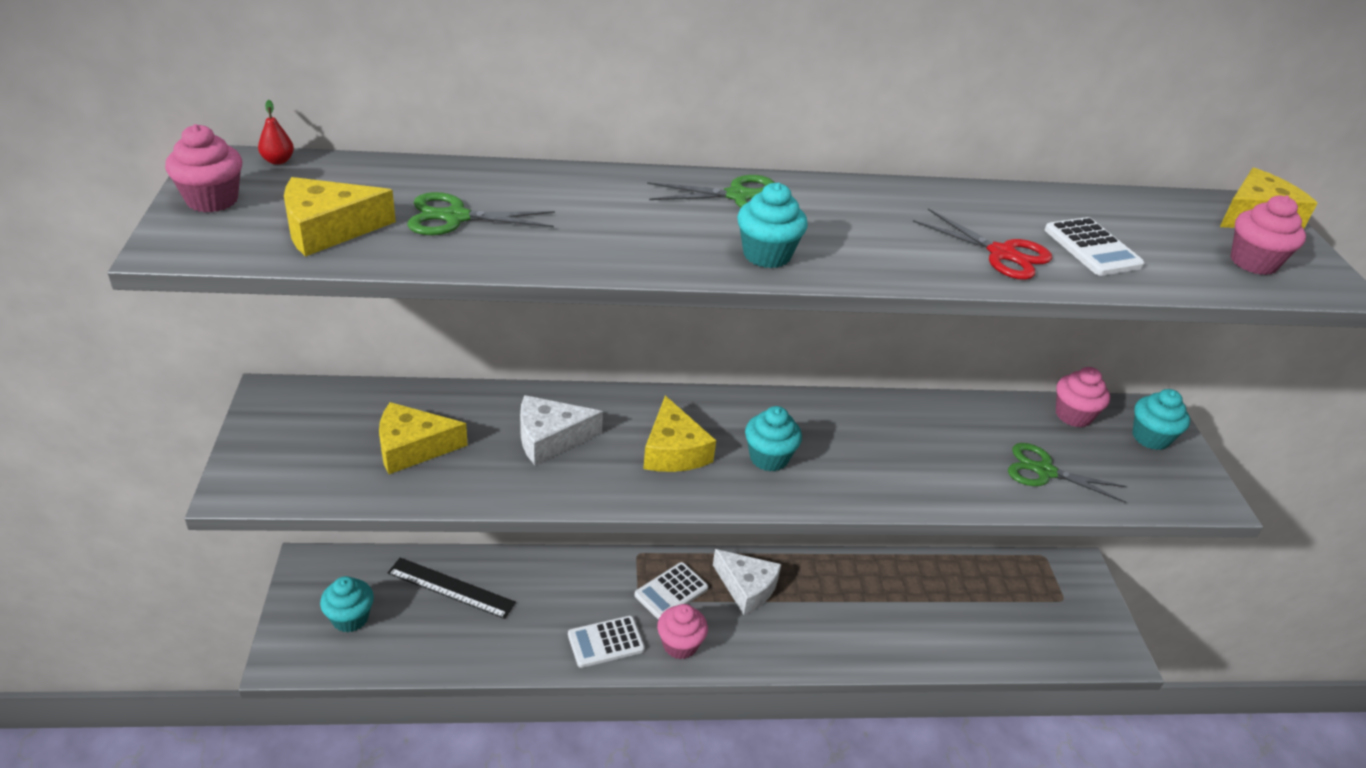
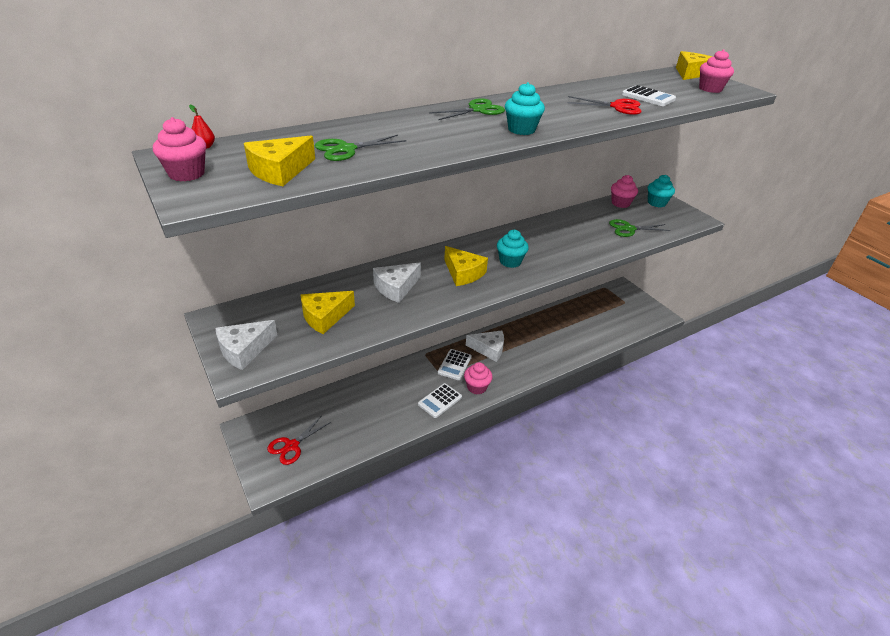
camera: 25 degrees left, 0 degrees up
turquoise cupcake [320,576,374,633] -> red scissors [267,415,331,465]
black ruler [388,558,516,619] -> none
none -> white cheese [216,320,277,370]

